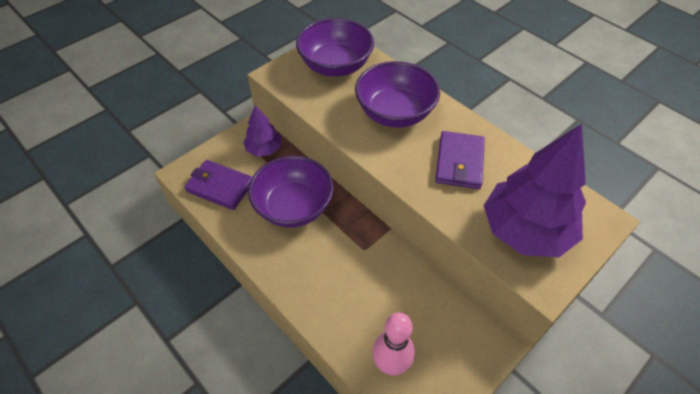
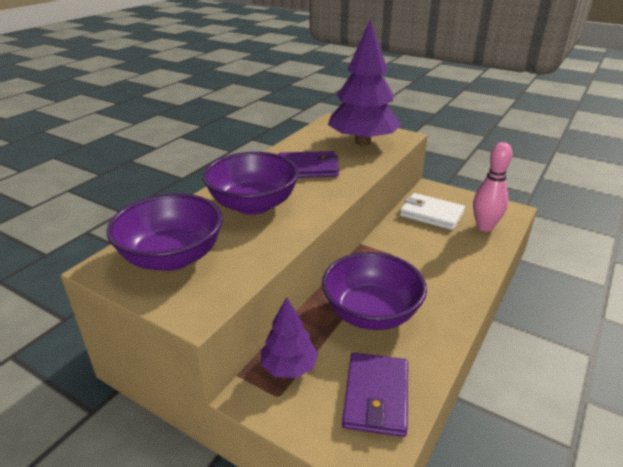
camera: 105 degrees left, 20 degrees down
none -> white wallet [400,193,465,230]

